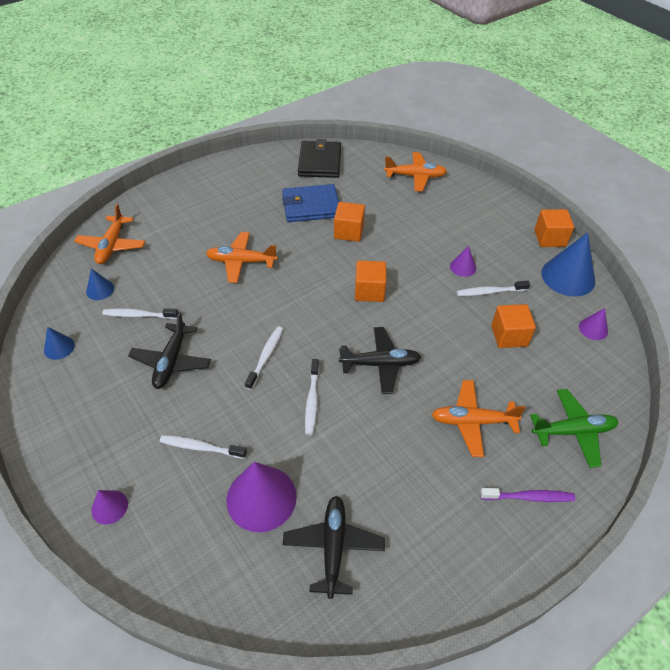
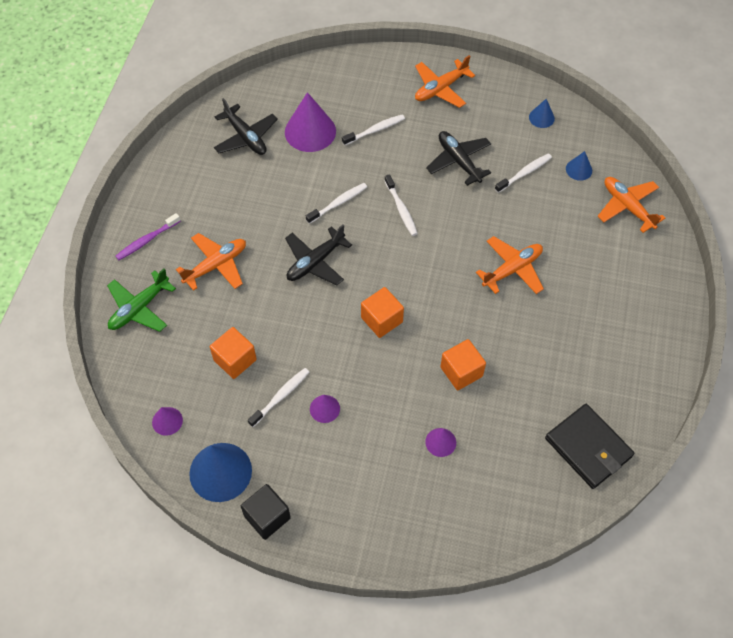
camera: 140 degrees right, 10 degrees up
purple cone [92,490,128,525] -> purple cone moved to [425,428,456,457]
blue wallet [282,184,339,222] -> none
white toothbrush [305,359,319,435] -> white toothbrush turned 90 degrees clockwise [306,183,367,224]
orange plane [384,152,447,191] -> orange plane moved to [415,55,475,108]
orange cube [534,209,574,247] -> black cube [241,484,291,540]

